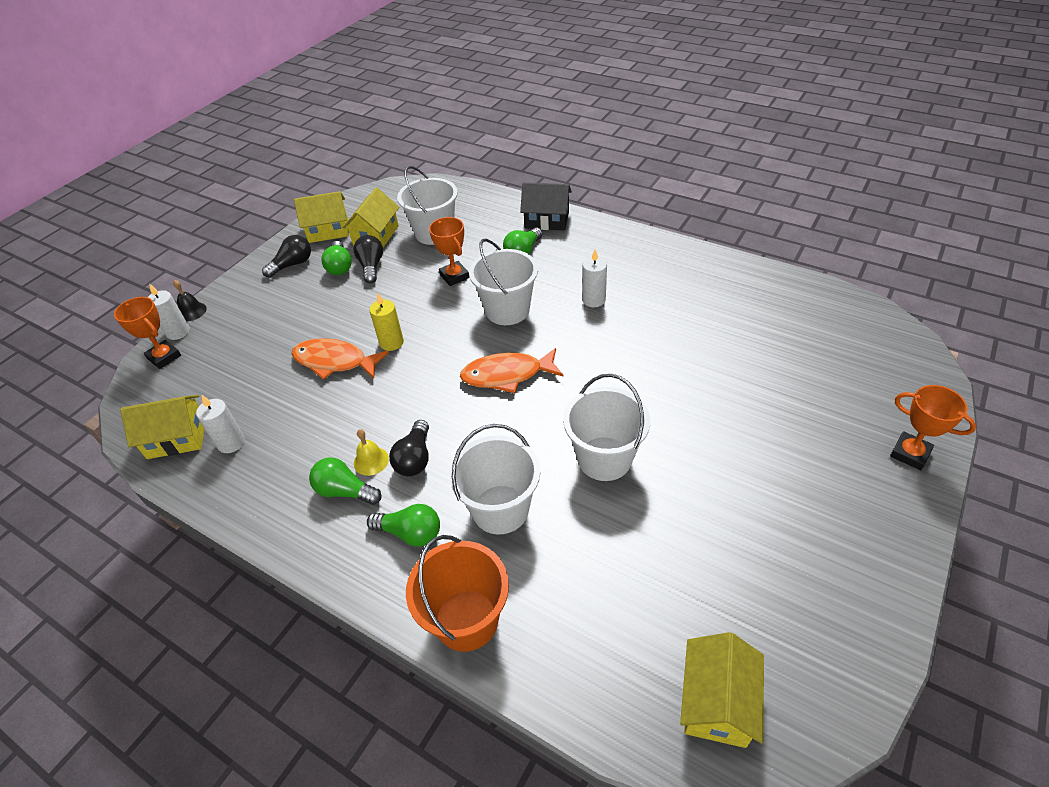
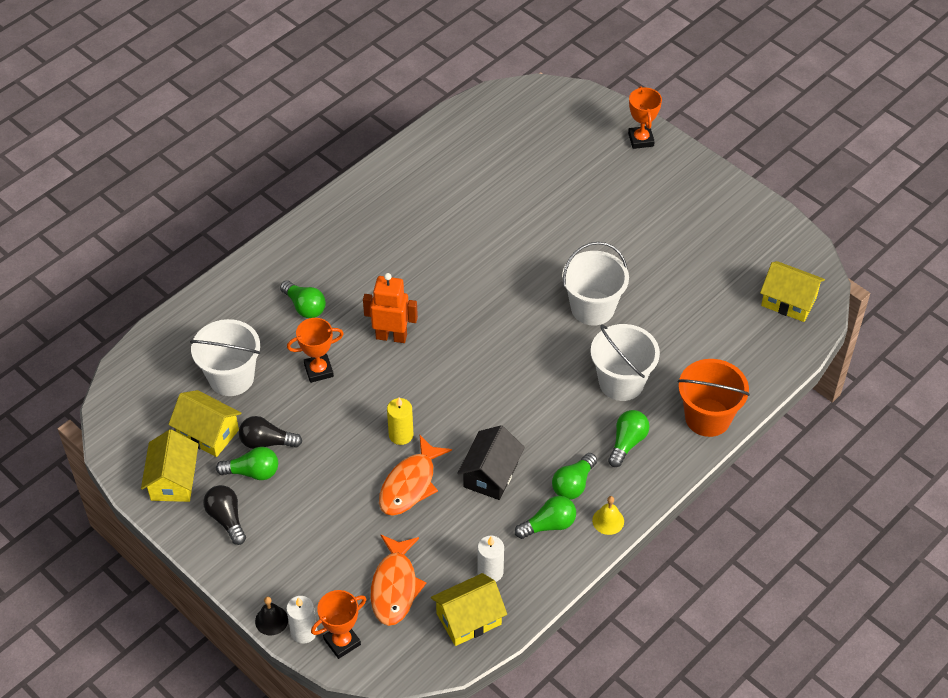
camera: 80 degrees left, 5 degrees up
yellow house [120,395,205,459] -> yellow house turned 60 degrees clockwise [431,573,507,646]
yellow bell [354,429,389,476] -> yellow bell moved to [592,496,624,535]
black light bulb [389,420,429,476] -> none
orange fish [460,348,564,393] -> orange fish moved to [370,534,426,626]
white bucket [469,239,538,325] -> orange robot [363,273,418,343]
black house [520,182,572,230] -> black house moved to [457,425,525,500]
white candle [582,250,607,307] -> none
orange trophy [890,385,976,470] -> orange trophy turned 60 degrees counterclockwise [628,86,662,149]
none -> green light bulb [515,496,576,539]

